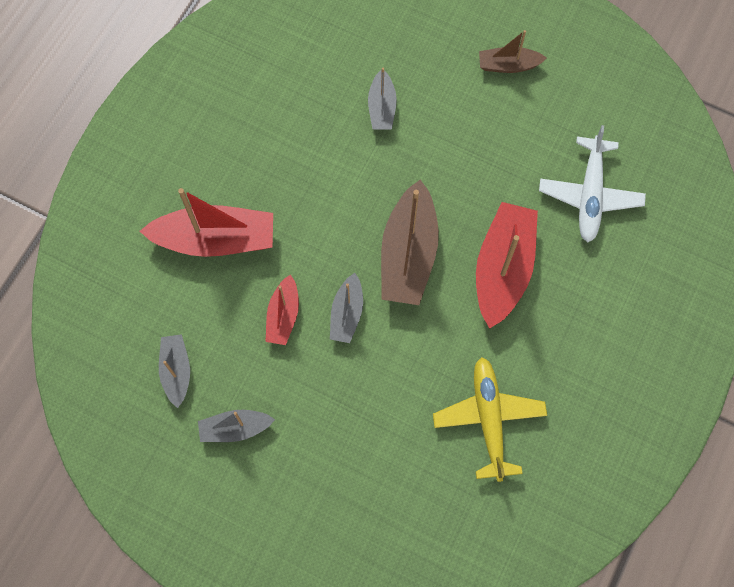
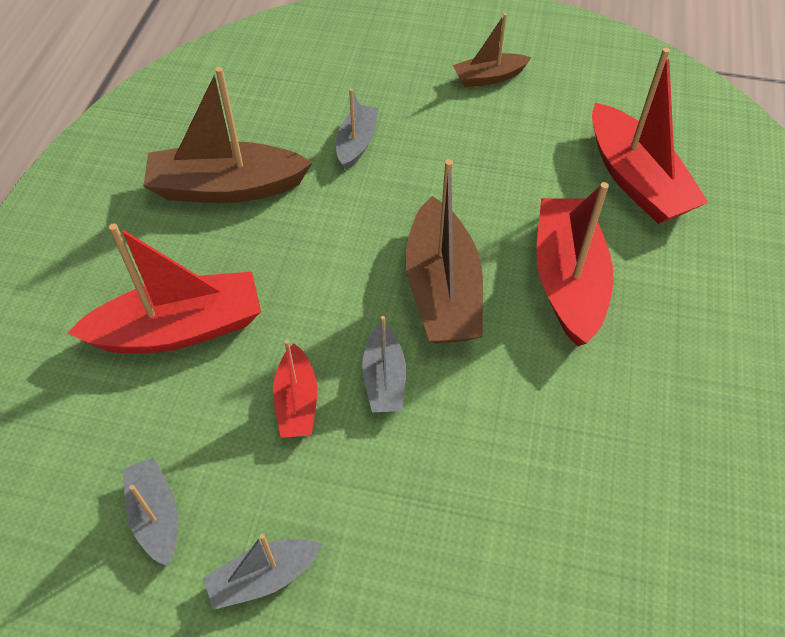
camera: 15 degrees left, 15 degrees down
grey boat [368,68,397,130] -> grey boat turned 150 degrees counterclockwise [336,88,378,170]
yellow plane [433,357,547,482] -> none
white plane [539,125,646,242] -> red boat [592,48,709,224]
none -> brown boat [143,67,312,203]

